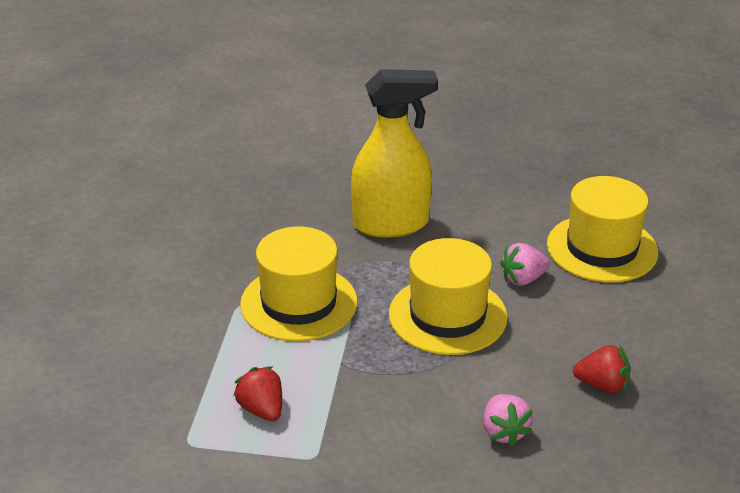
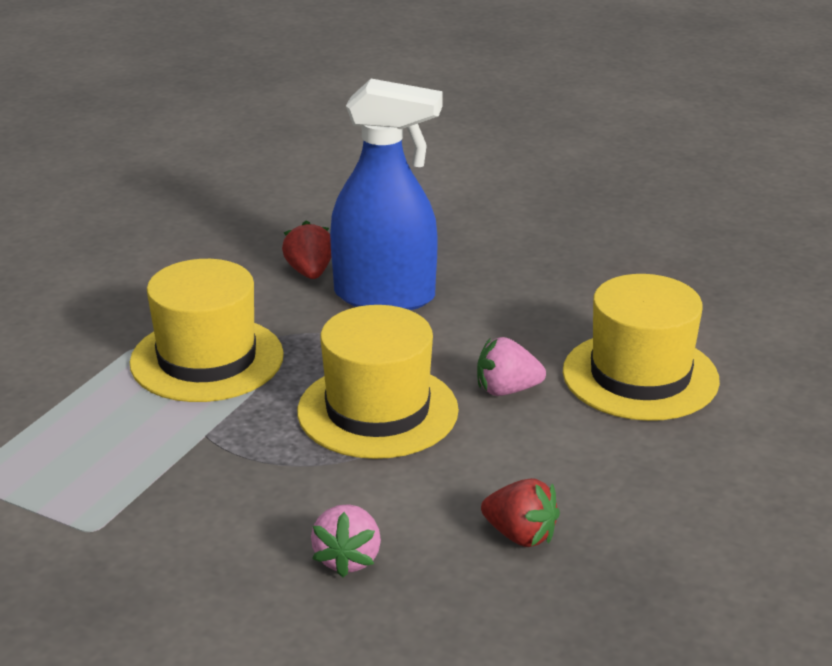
camera: 20 degrees right, 5 degrees down
red strawberry [233,367,282,421] -> red strawberry moved to [282,220,331,279]
yellow spray bottle [351,69,438,238] -> blue spray bottle [330,79,443,310]

